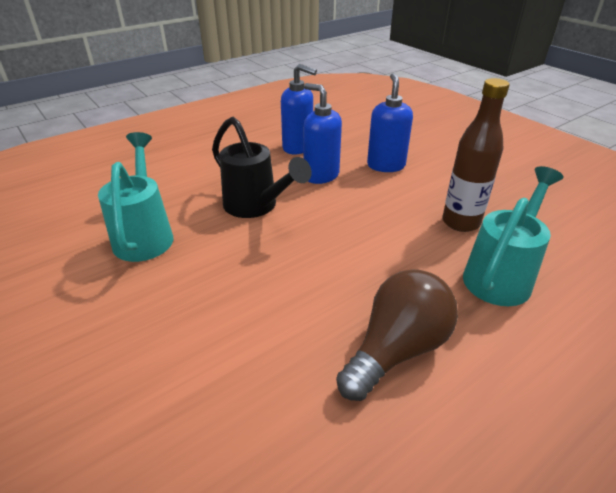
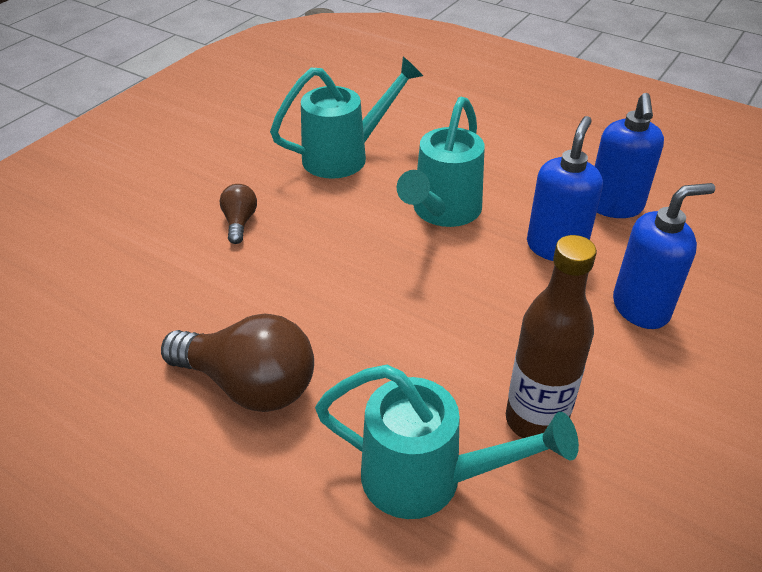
camera: 70 degrees right, 5 degrees up
black watering can [212,117,312,218] -> turquoise watering can [397,96,485,227]
none -> brown light bulb [220,184,257,244]

